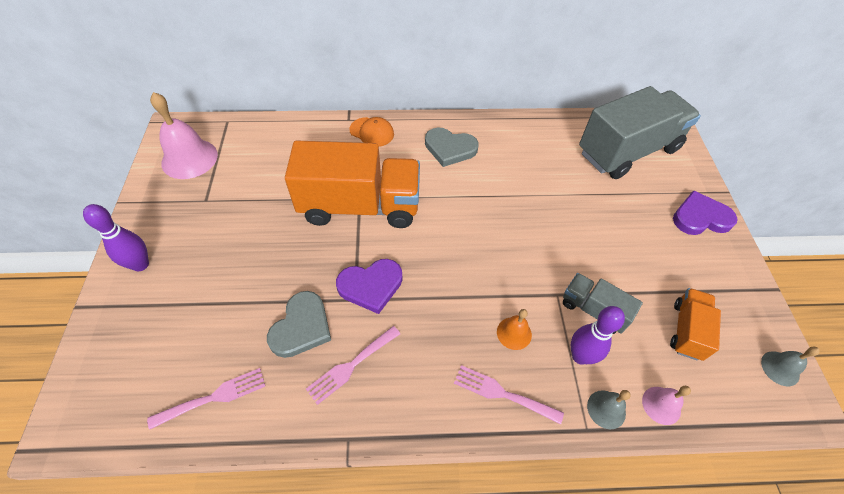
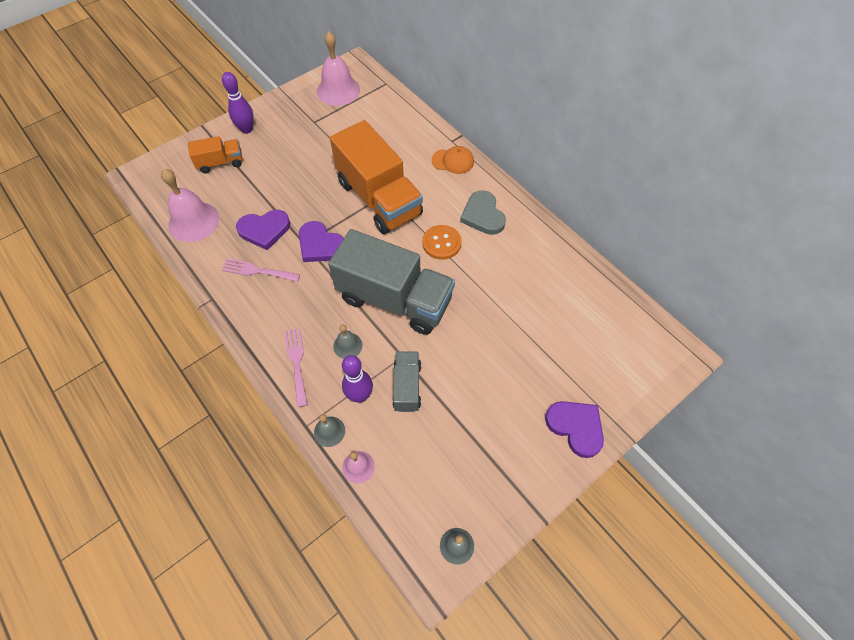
camera: 55 degrees right, 5 degrees up
pink fork [147,368,265,430] -> pink bell [161,169,219,242]
grey heart [267,291,331,358] -> purple heart [236,210,290,250]
orange cap [349,117,394,147] -> orange cap turned 75 degrees counterclockwise [432,146,474,174]
orange bell [497,309,532,350] -> grey bell [333,325,362,359]
grey truck [579,86,701,179] -> grey truck moved to [328,229,455,335]
orange truck [670,288,721,361] -> orange truck moved to [188,136,242,173]
none -> orange button [422,225,462,260]

